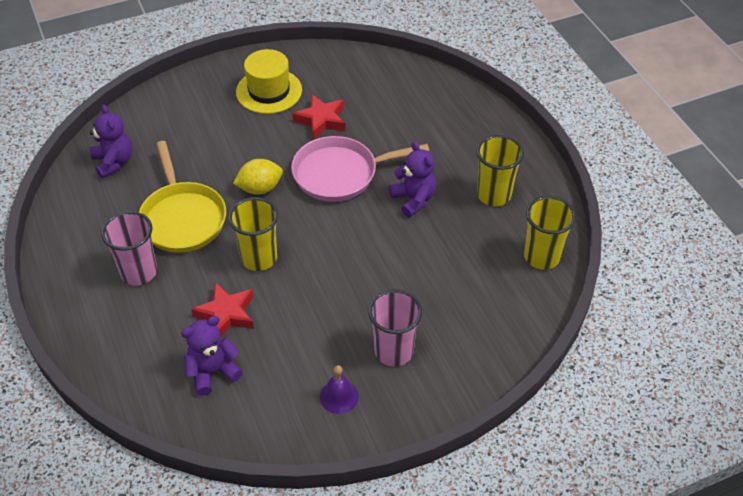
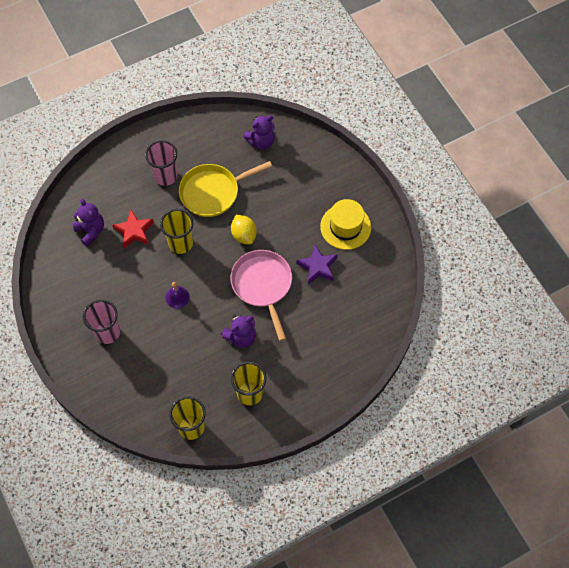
camera: 85 degrees right, 15 degrees up
red star [292,95,345,140] -> purple star [296,245,338,284]
purple bell [320,365,359,414] -> purple bell moved to [166,282,190,309]

